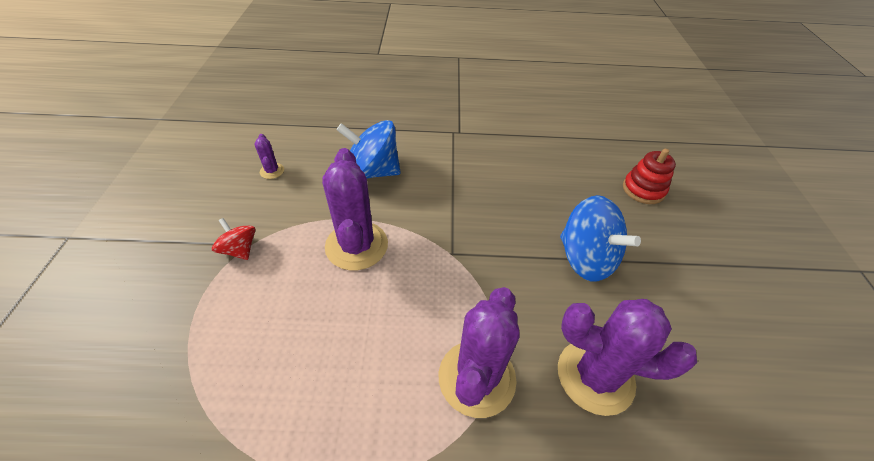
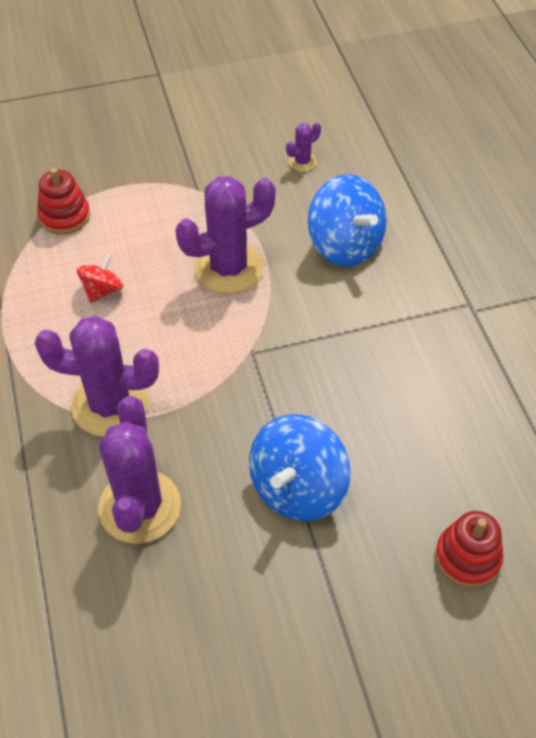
camera: 75 degrees right, 5 degrees up
red spinning top [212,218,255,260] -> red spinning top moved to [77,254,123,303]
blue spinning top [336,120,401,178] -> blue spinning top turned 150 degrees clockwise [308,174,387,267]
none -> red stacking toy [37,168,90,235]

